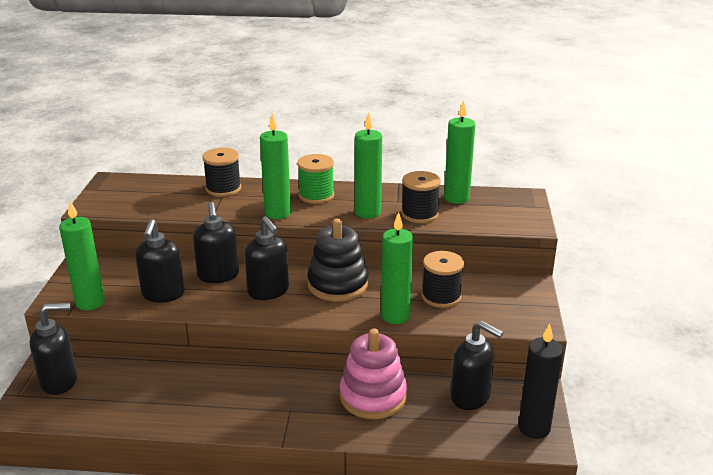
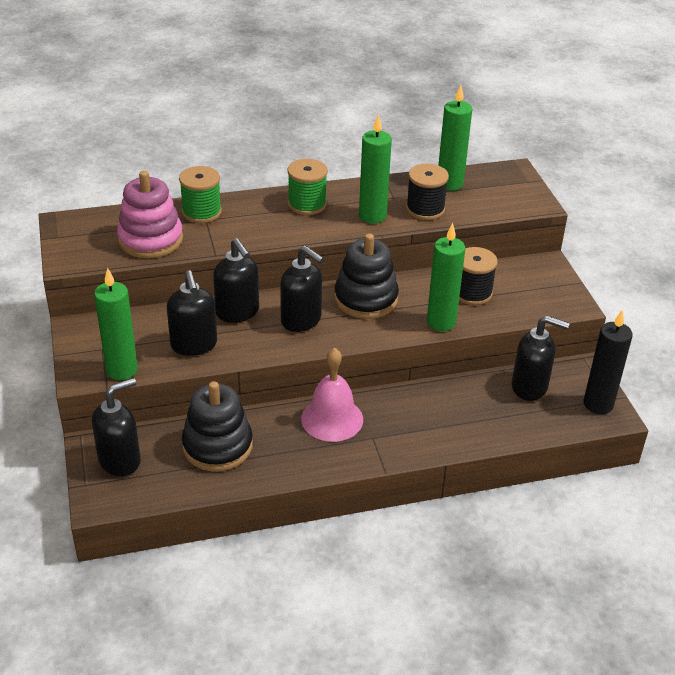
camera: 20 degrees left, 10 degrees up
black spool [202,148,241,197] -> green spool [179,166,222,223]
green candle [260,113,291,219] -> none
pink stacking toy [340,329,407,419] -> pink stacking toy moved to [117,171,183,258]
none -> black stacking toy [182,381,253,471]
none -> pink bell [301,347,363,442]

